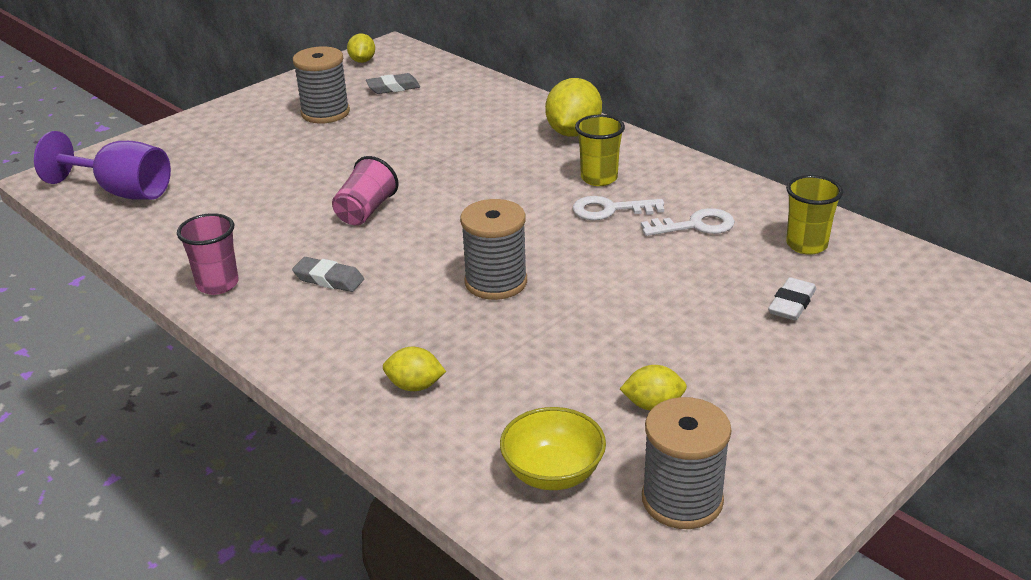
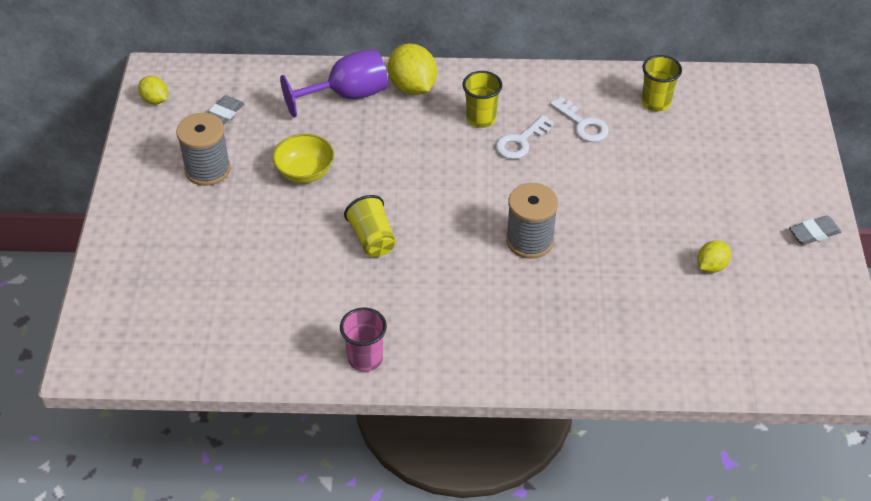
camera: 45 degrees left, 15 degrees up
purple goblet [34,131,171,200] -> purple goblet moved to [280,49,388,117]
grey eraser [292,257,364,292] -> grey eraser moved to [789,215,841,245]
pink cup [332,156,399,225] -> yellow cup [344,195,396,257]
yellow lemon [383,347,446,391] -> none
yellow bowl [500,407,606,490] -> yellow bowl moved to [272,134,334,183]
white key [641,208,735,236] -> white key turned 105 degrees clockwise [550,97,609,142]
grey spool [642,397,731,529] -> none
white eraser [768,277,816,321] -> none

